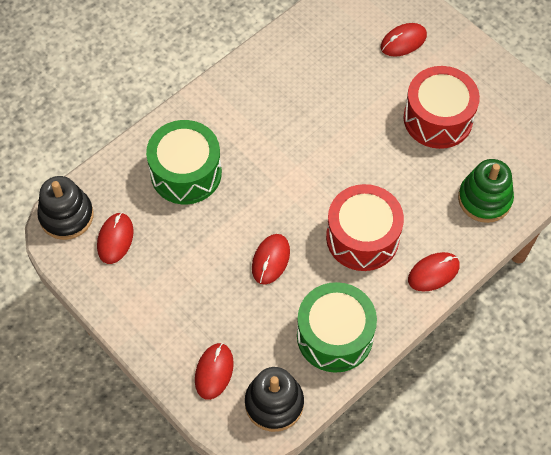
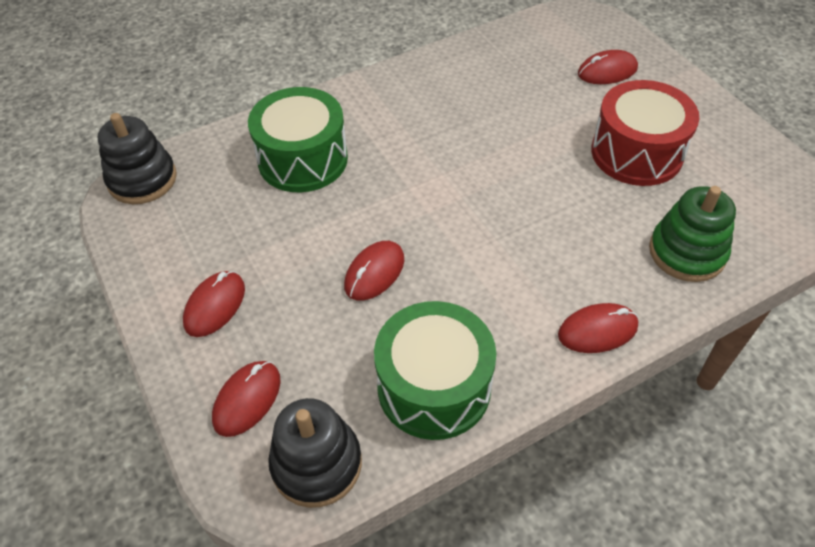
camera: 15 degrees right, 10 degrees down
red mouse [97,212,134,264] -> red mouse moved to [183,271,245,337]
red drum [326,184,404,271] -> none

